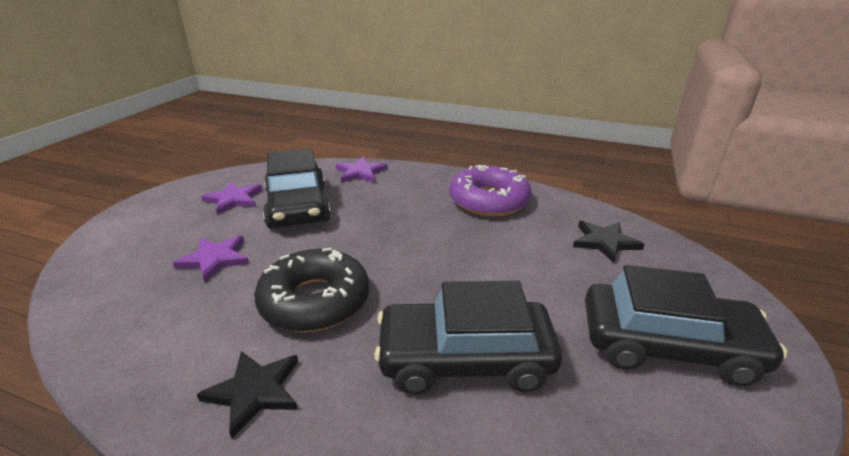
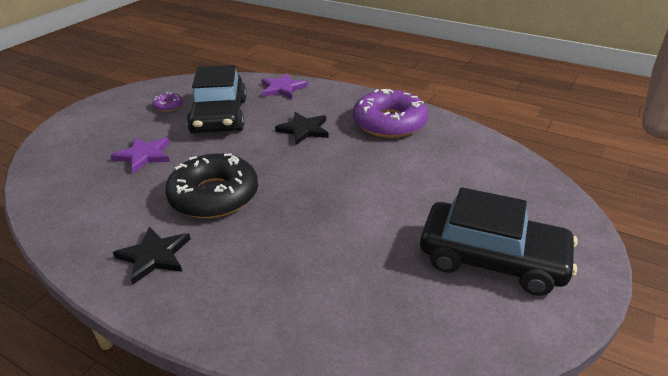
camera: 10 degrees right, 5 degrees up
purple star [201,182,262,215] -> purple donut [152,92,183,112]
black car [374,281,562,395] -> none
black star [573,221,644,263] -> black star moved to [275,112,328,145]

